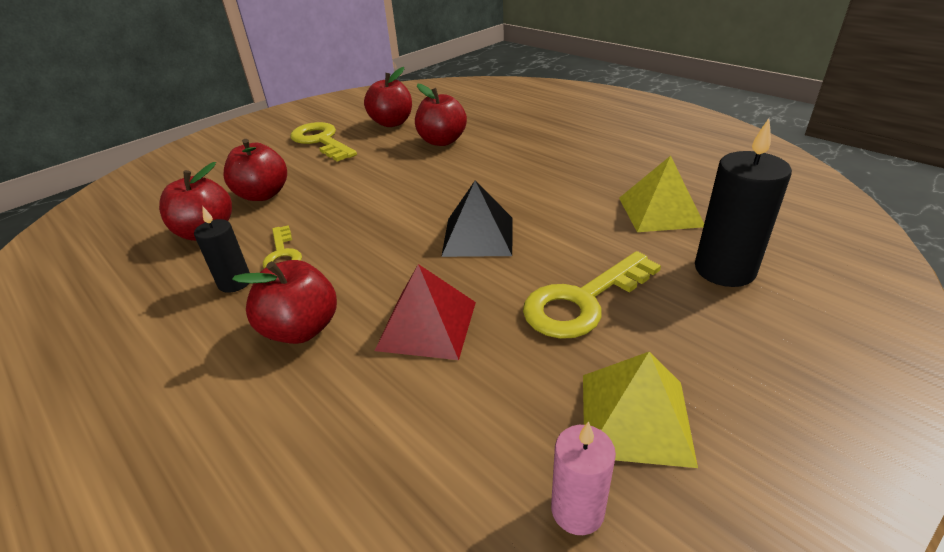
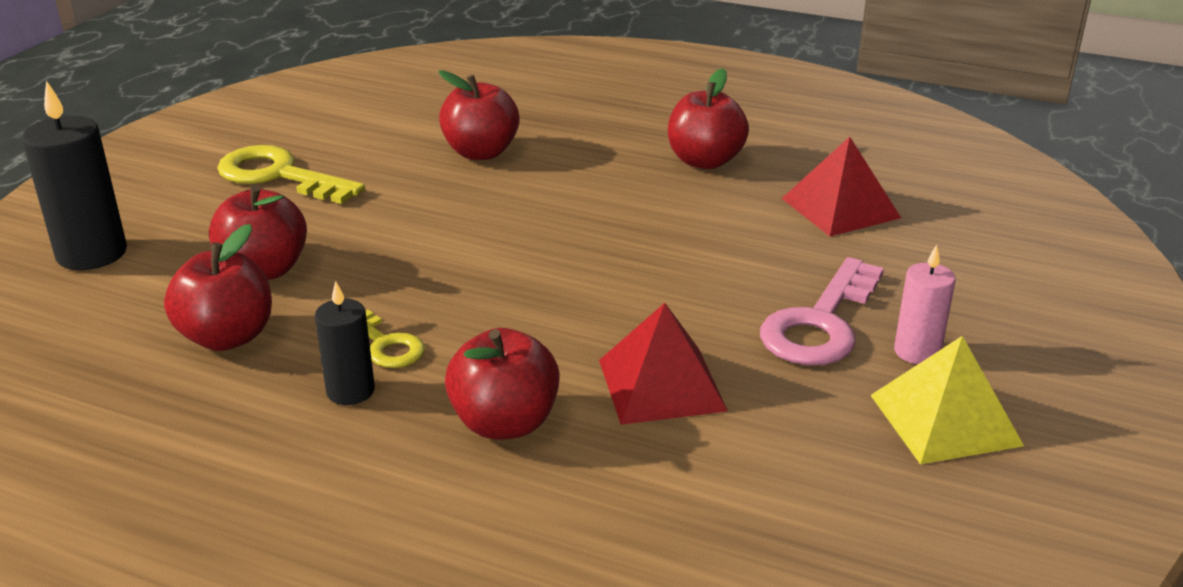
camera: 25 degrees left, 5 degrees down
red apple [364,67,412,127] -> red apple moved to [668,68,749,169]
black pyramid [441,181,513,257] -> none
yellow key [523,251,661,339] -> pink key [760,257,884,366]
pink candle [551,421,616,535] -> pink candle moved to [894,245,956,364]
yellow pyramid [619,156,704,232] -> red pyramid [782,137,901,237]
black candle [695,118,792,287] -> black candle moved to [21,80,127,270]

